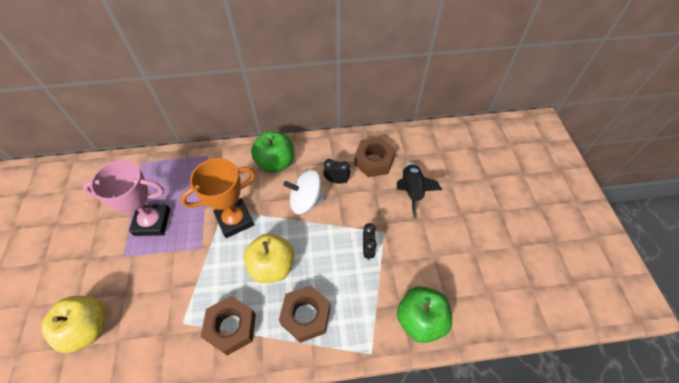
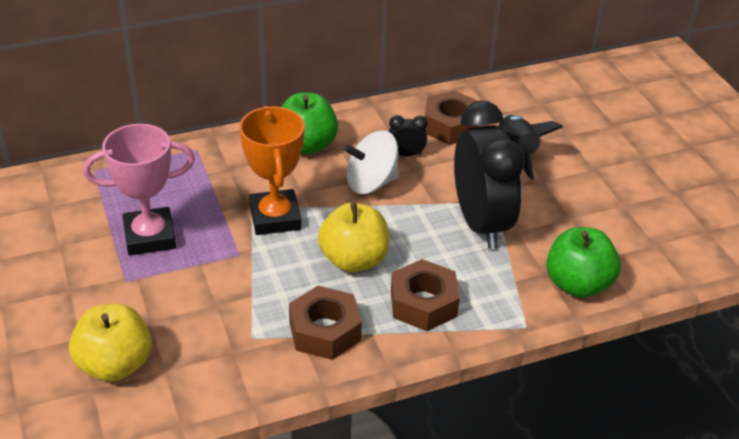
camera: 15 degrees left, 15 degrees down
orange trophy [181,158,256,238] -> orange trophy turned 60 degrees counterclockwise [239,106,305,235]
black clock [363,223,377,260] -> black clock [454,101,525,249], size x2.48

